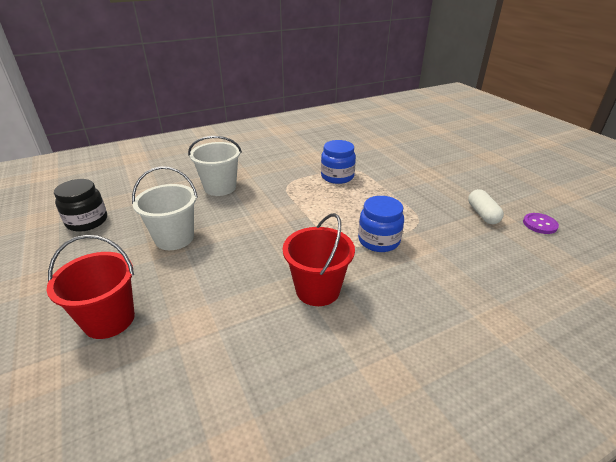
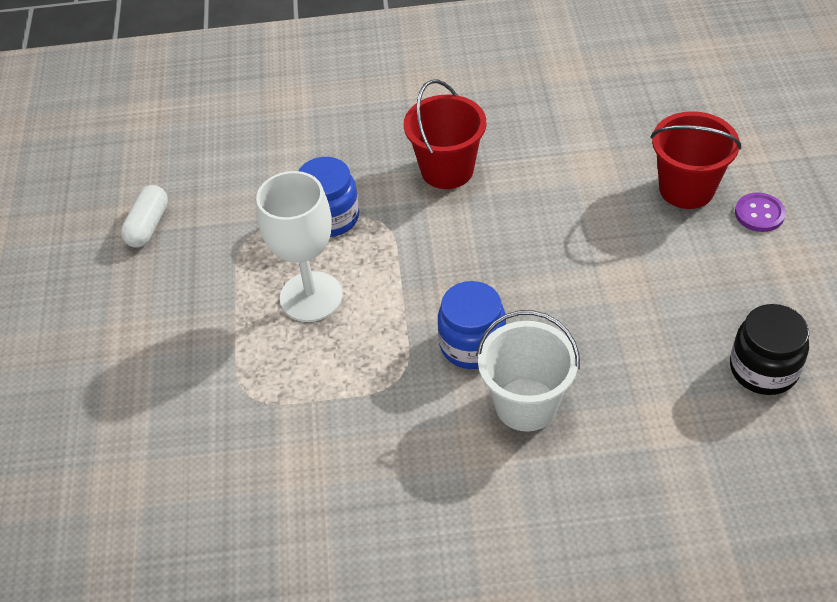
camera: 155 degrees left, 15 degrees up
white bucket [132,166,198,250] -> none
blue jar [321,140,356,184] -> blue jar moved to [438,281,506,369]
purple button [523,213,559,234] -> purple button moved to [735,192,786,232]
none -> white goblet [256,171,342,322]

